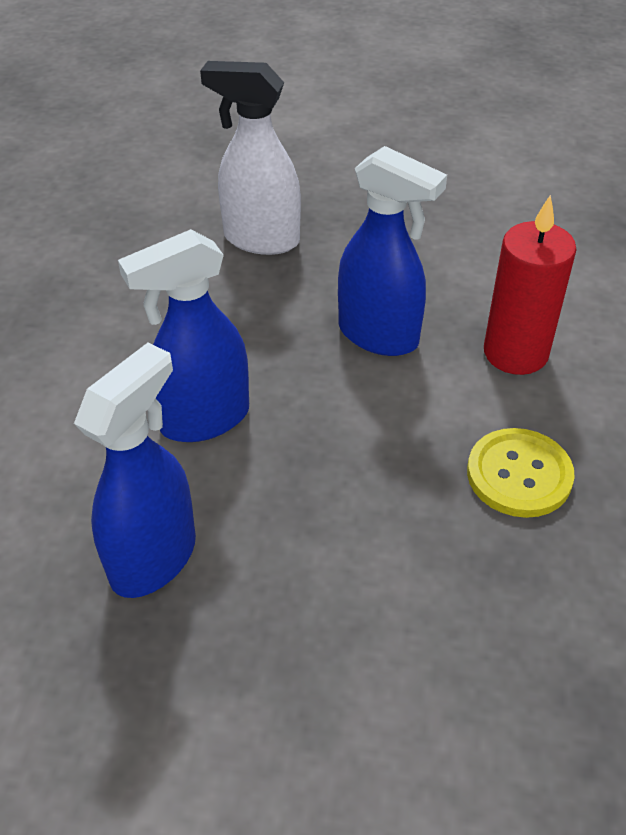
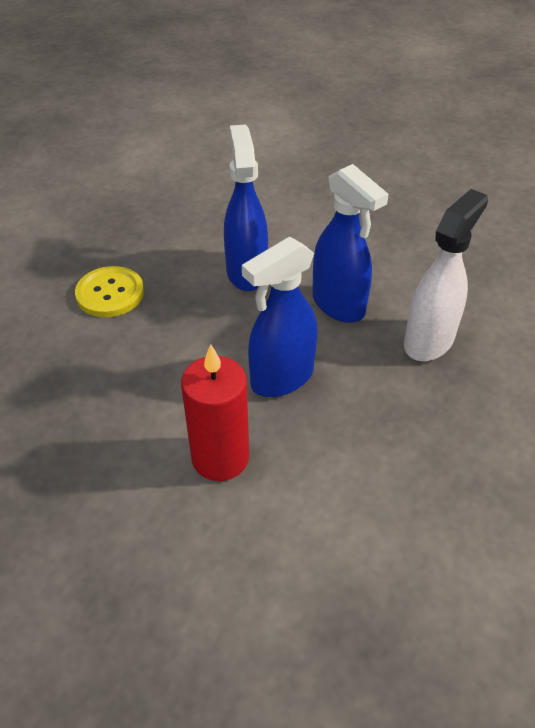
camera: 110 degrees right, 0 degrees up
blue spray bottle [74,343,196,598] -> blue spray bottle moved to [312,164,389,323]
yellow button [467,428,575,518] -> yellow button moved to [75,266,144,317]

